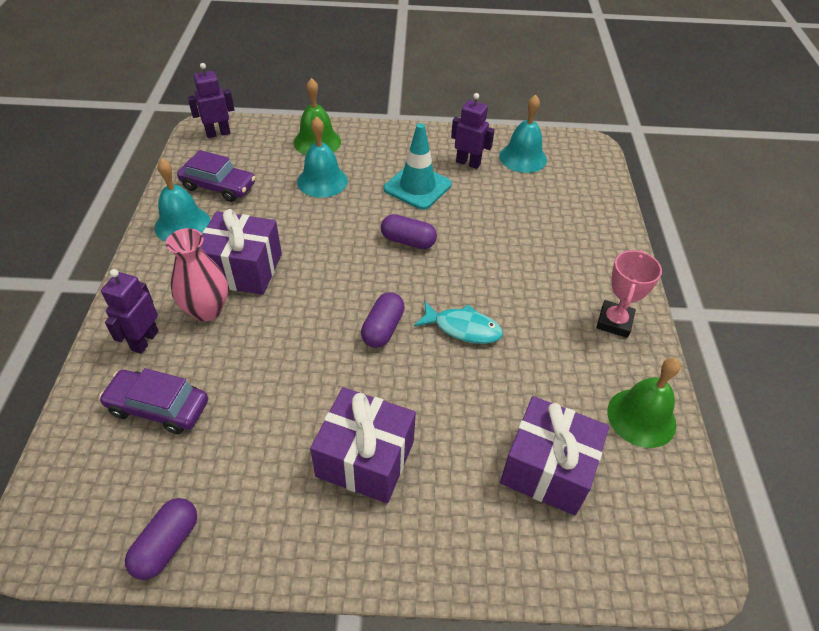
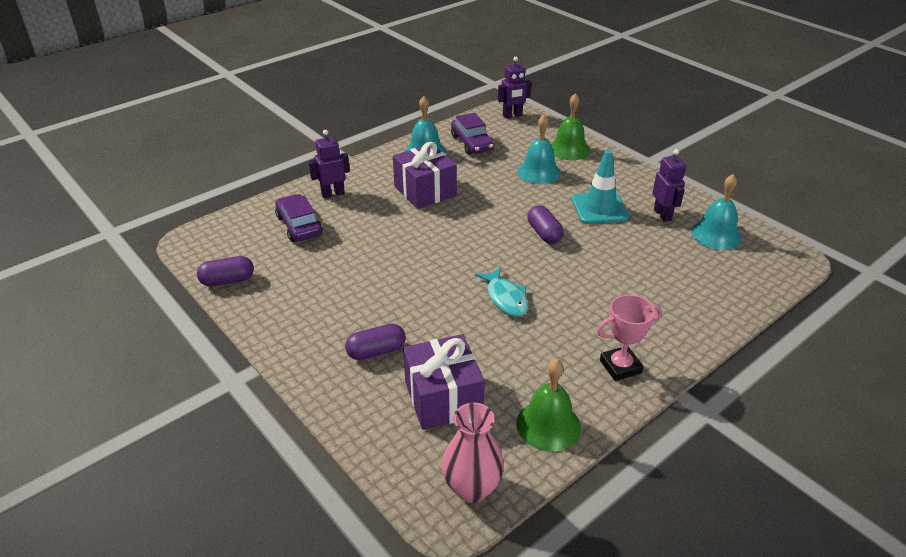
camera: 50 degrees right, 10 degrees down
pink vase [166,228,228,321] -> pink vase moved to [442,403,504,503]
purple robot [188,63,234,138] -> purple robot turned 135 degrees clockwise [498,57,531,118]
purple gift [310,387,416,503] -> none
purple capsule [361,292,405,348] -> purple capsule moved to [345,324,406,360]

